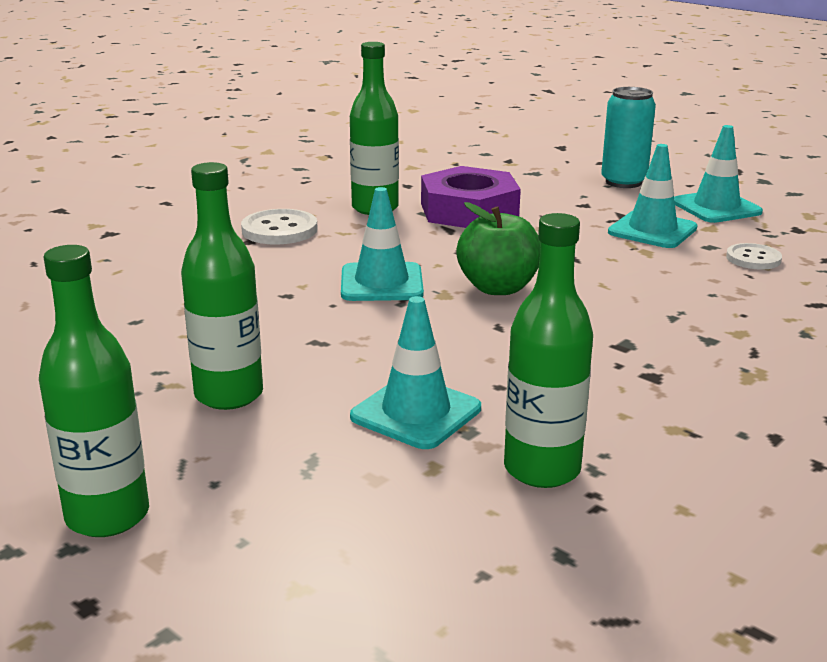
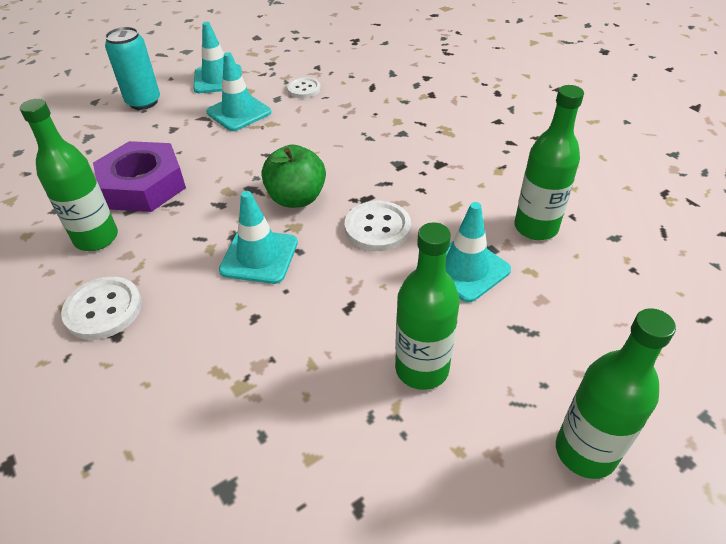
camera: 75 degrees left, 20 degrees up
none -> white button [345,201,411,251]

